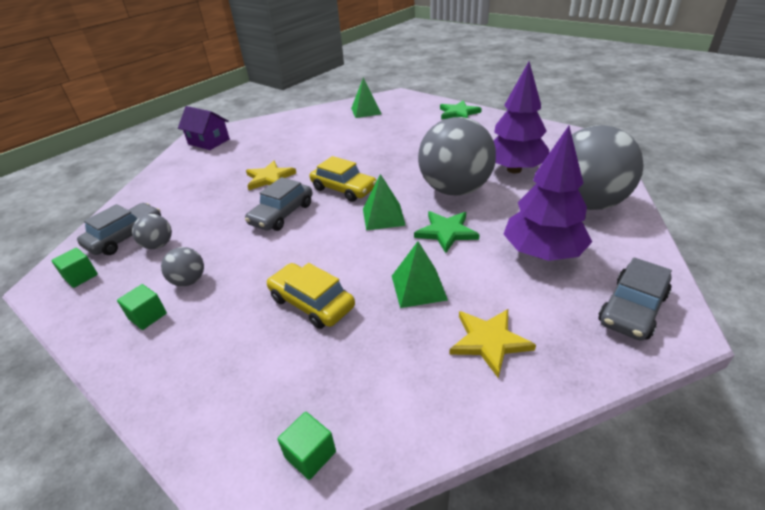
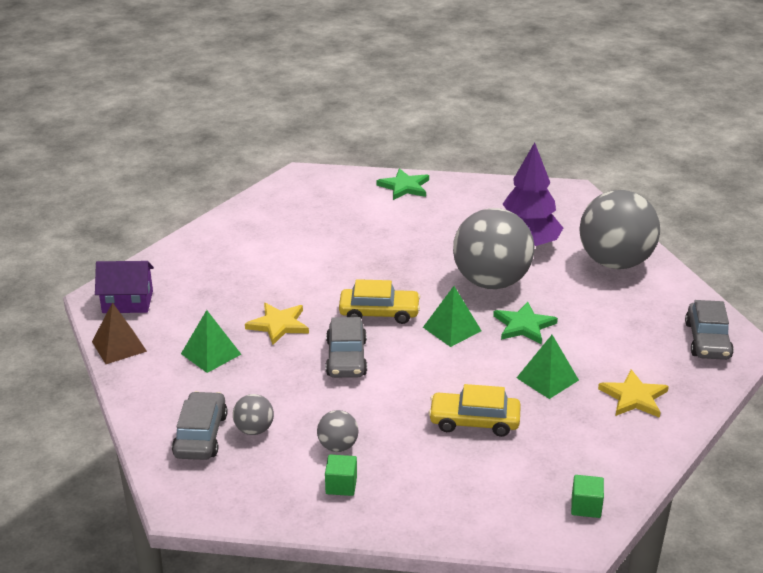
camera: 35 degrees left, 5 degrees down
green cube [51,248,98,288] -> none
green pyramid [351,78,382,118] -> green pyramid moved to [181,310,241,373]
purple tree [503,126,592,261] -> none
none -> brown pyramid [92,302,147,364]

